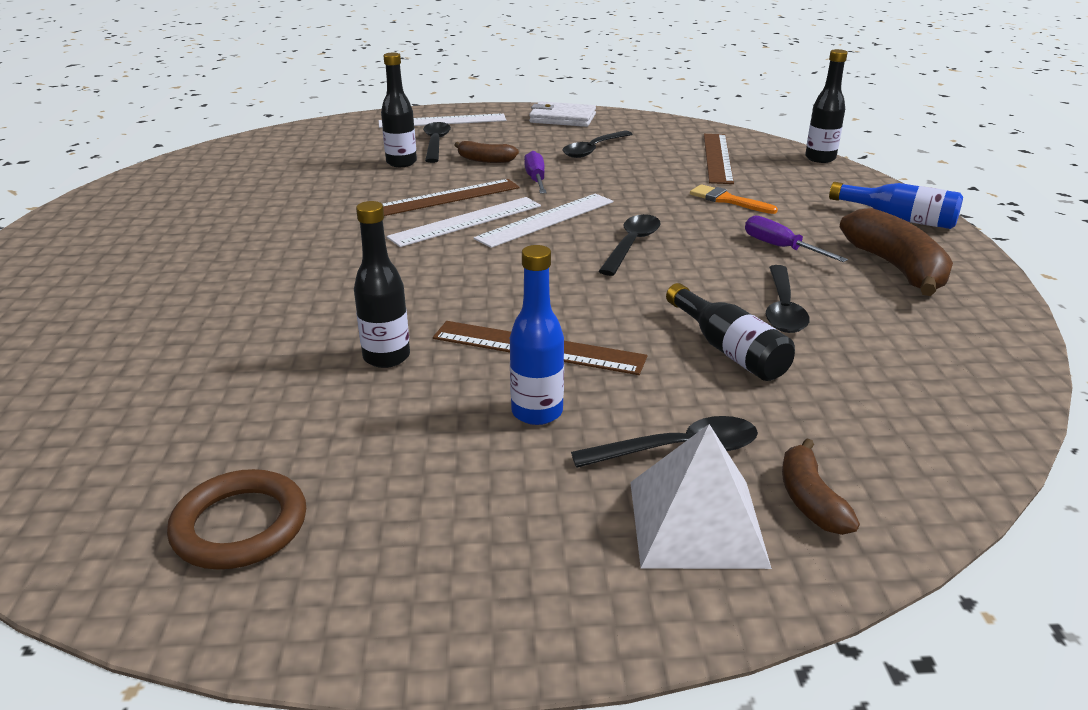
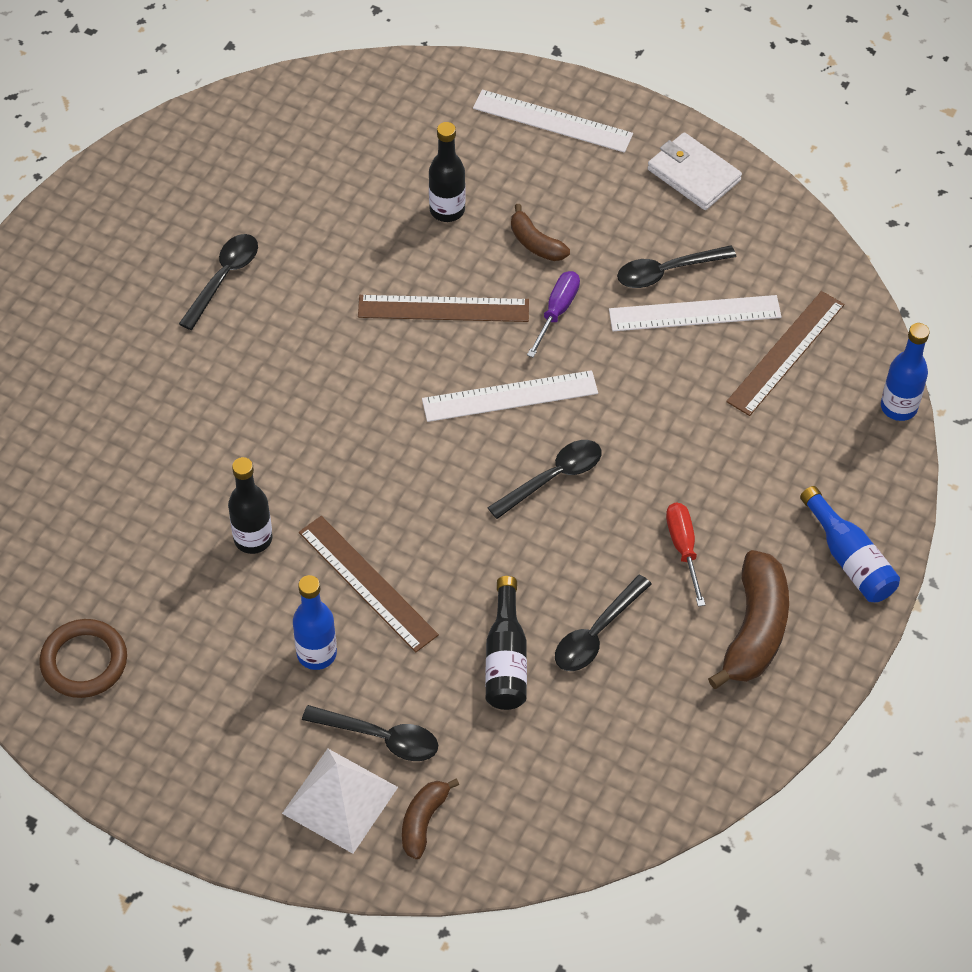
camera: 30 degrees right, 25 degrees up
white ruler [386,197,541,247] -> white ruler moved to [609,295,781,331]
black spoon [423,122,451,163] -> black spoon moved to [179,234,258,330]
orange brush [690,184,778,214] -> none
purple screwdriver [745,215,848,262] -> red screwdriver [666,502,705,607]
black bottle [805,49,848,163] -> blue bottle [881,323,930,421]

